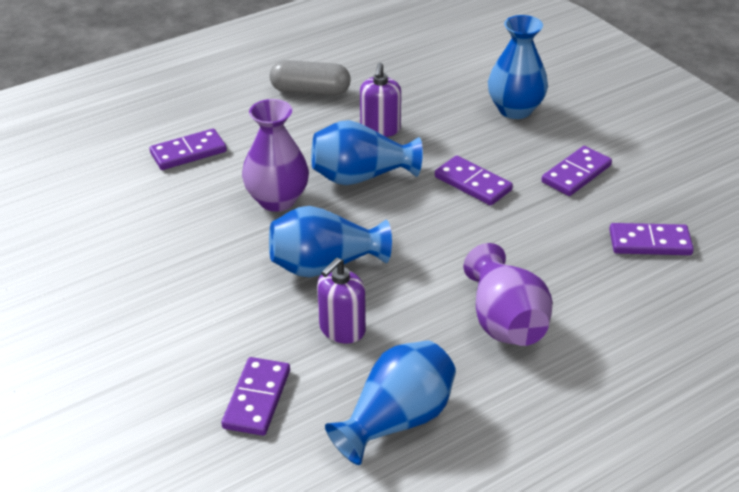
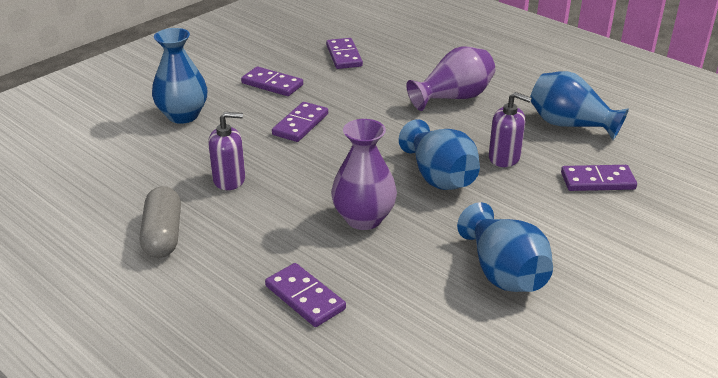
camera: 105 degrees left, 5 degrees down
blue vase [311,120,423,185] -> blue vase moved to [457,202,553,292]

